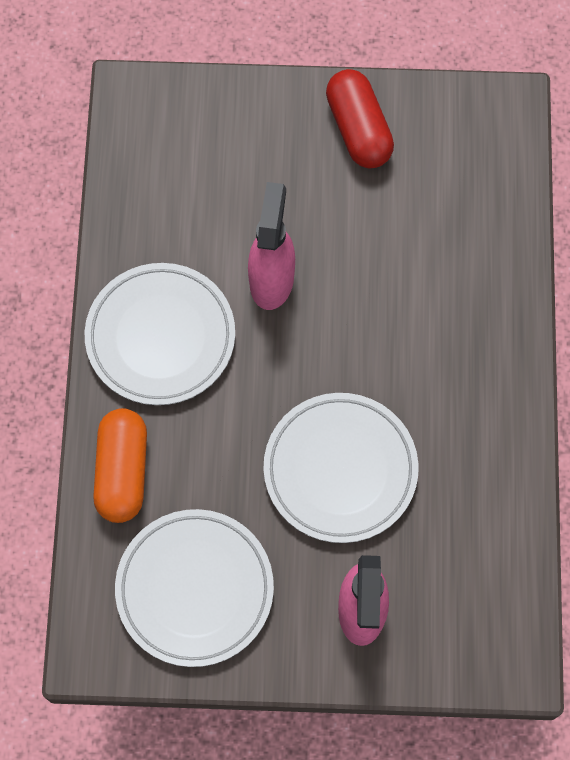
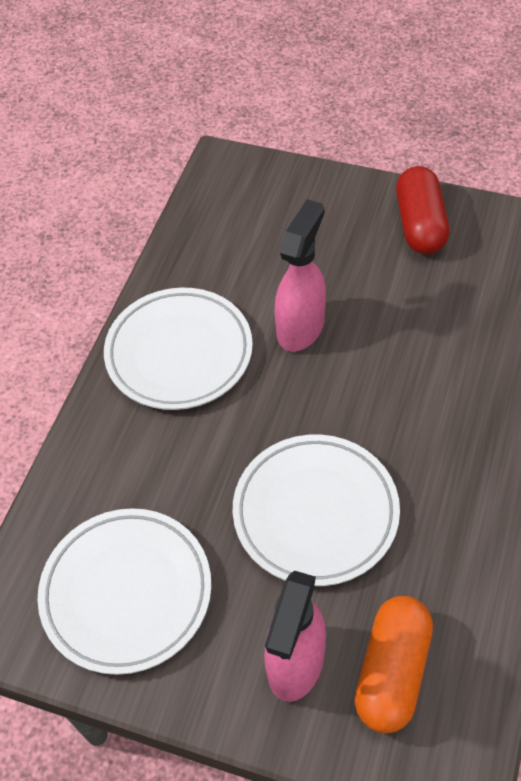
camera: 20 degrees right, 15 degrees down
orange capsule [93,408,147,523] -> orange capsule moved to [355,596,433,733]

